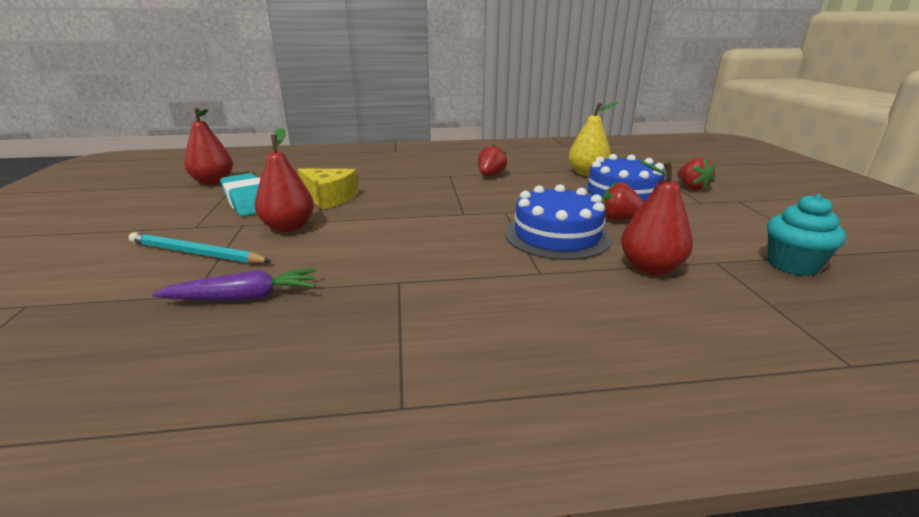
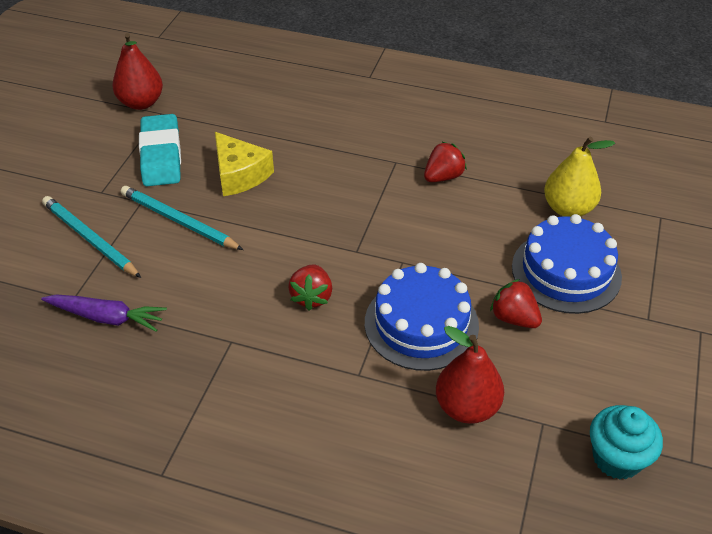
camera: 25 degrees right, 20 degrees up
red pear [255,128,314,232] -> turquoise pencil [121,186,243,250]
red strawberry [677,157,716,191] -> red strawberry moved to [288,264,332,310]

